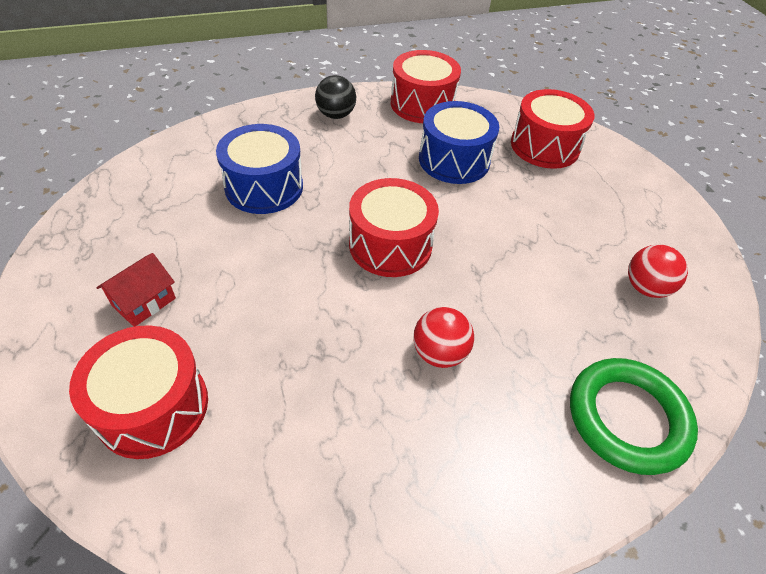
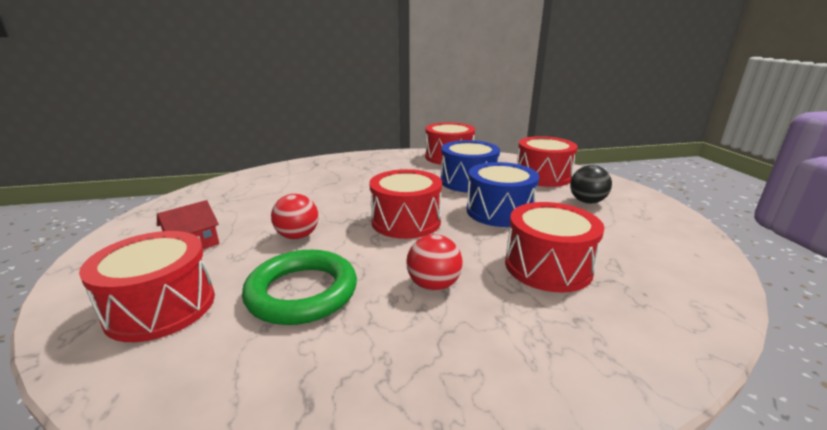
camera: 10 degrees right, 25 degrees down
blue drum [216,124,303,214] -> blue drum moved to [466,162,539,227]
black ball [315,75,356,119] -> black ball moved to [570,165,612,204]
green ring [570,358,698,475] -> green ring moved to [242,250,357,325]
red ball [628,244,688,298] -> red ball moved to [271,194,319,239]
none -> red drum [505,202,604,293]

